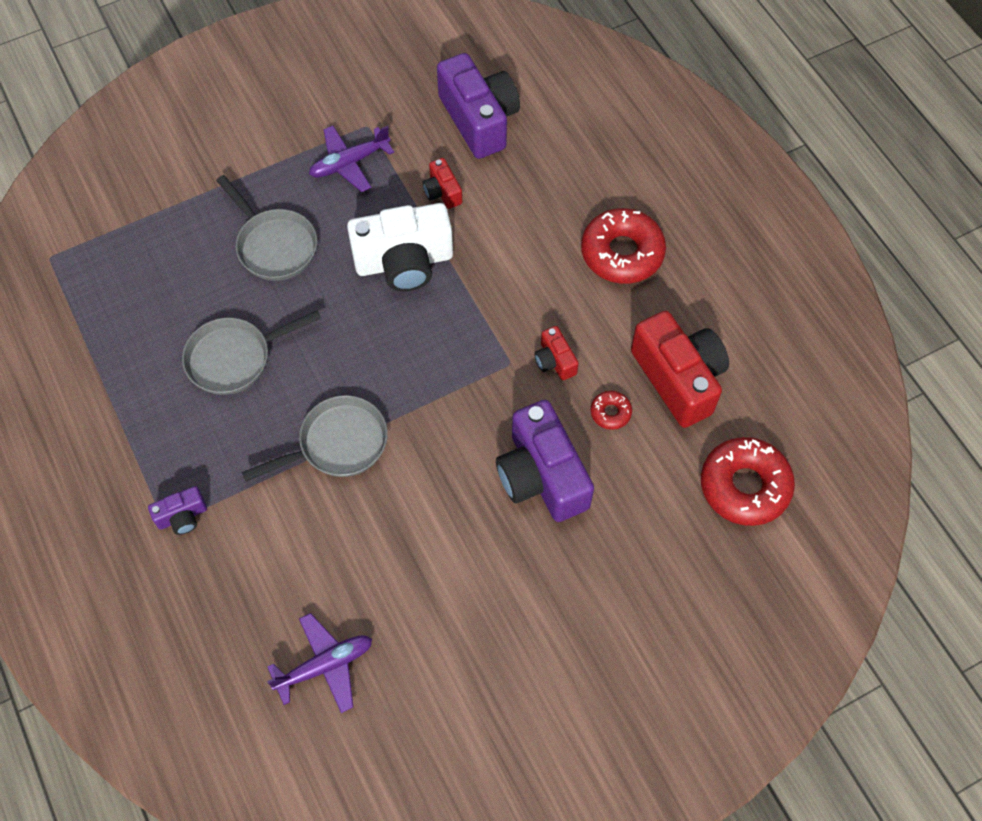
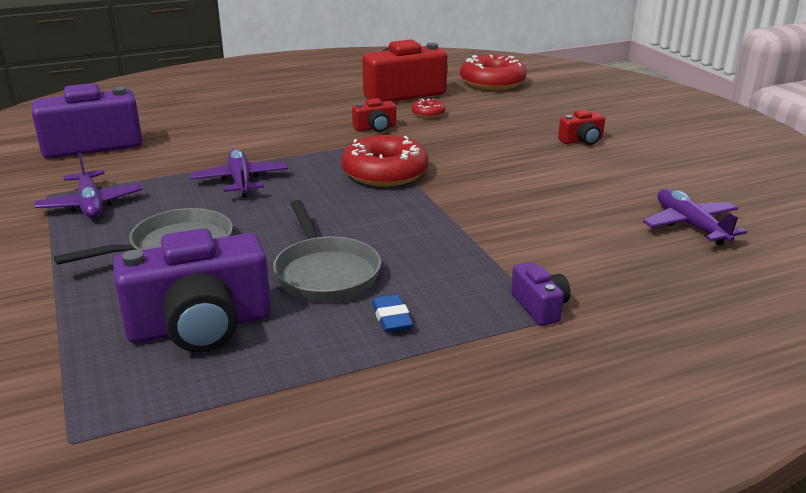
camera: 85 degrees left, 35 degrees down
grey pan [242,395,388,481] -> none
white camera [347,203,453,291] -> purple plane [191,149,288,197]
red camera [423,158,462,209] -> red camera moved to [558,110,605,145]
purple camera [496,400,594,522] -> purple camera moved to [113,228,271,352]
red donut [581,208,666,284] -> red donut moved to [341,135,428,187]
none -> blue eraser [372,295,413,333]

